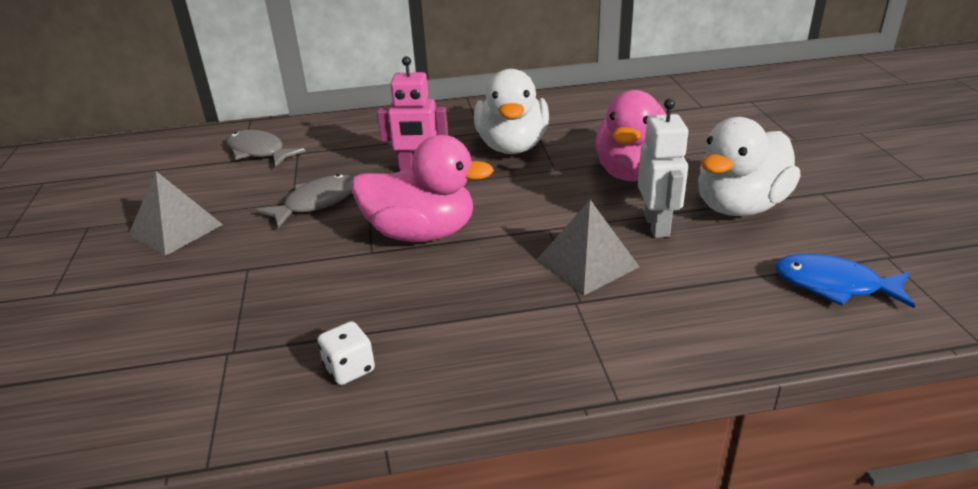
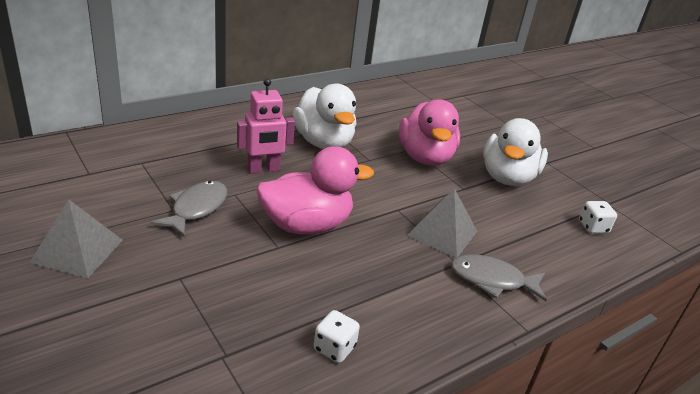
camera: 30 degrees left, 0 degrees up
grey fish [227,130,306,167] -> grey fish moved to [451,254,547,301]
white robot [638,98,689,238] -> none
blue fish [775,254,915,308] -> white dice [579,201,617,233]

